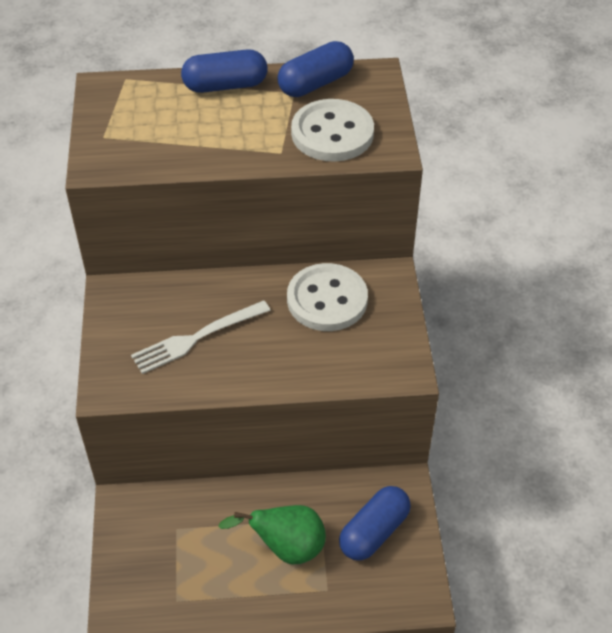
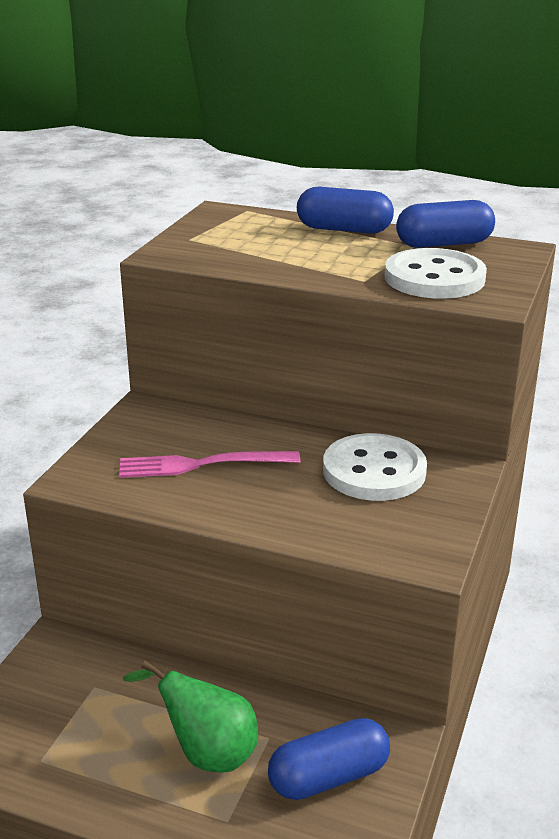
camera: 25 degrees right, 20 degrees down
white fork [131,300,271,374] -> pink fork [119,451,301,478]

